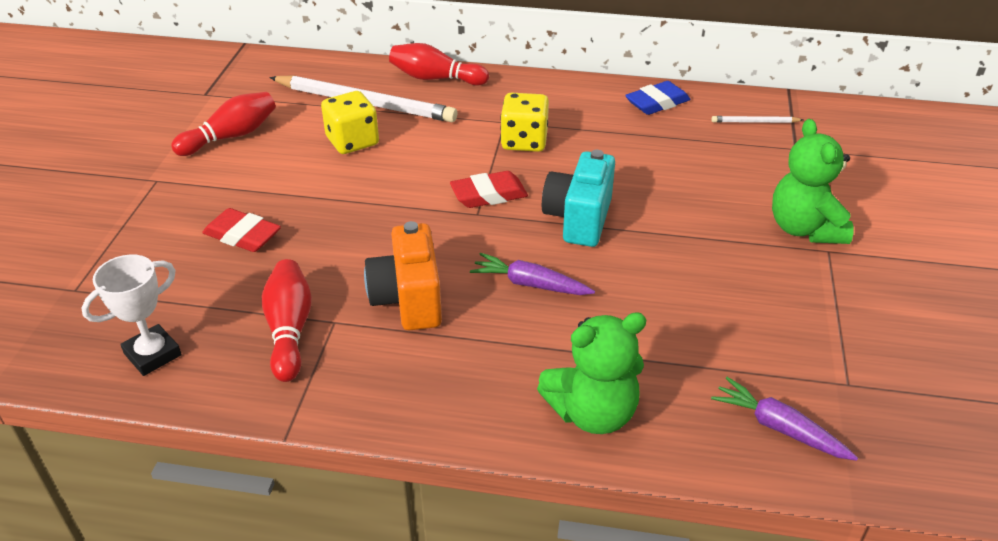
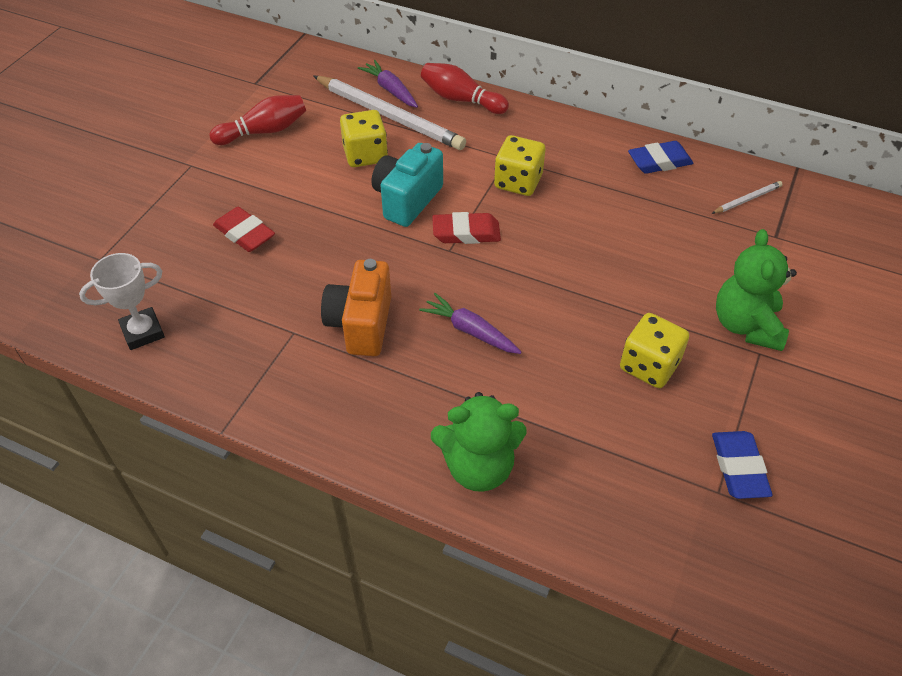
camera: 15 degrees right, 10 degrees up
red bowling pin [261,259,312,382] -> none
turquoise camera [542,150,615,247] -> turquoise camera moved to [372,143,443,227]
white pencil [711,116,803,123] -> white pencil turned 135 degrees clockwise [711,181,783,214]
purple carrot [711,377,858,461] -> purple carrot moved to [358,60,418,108]
none -> yellow dice [620,313,689,388]
none -> blue eraser [712,431,772,499]

